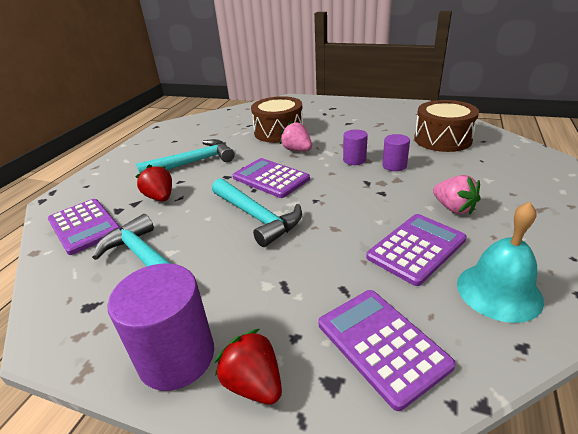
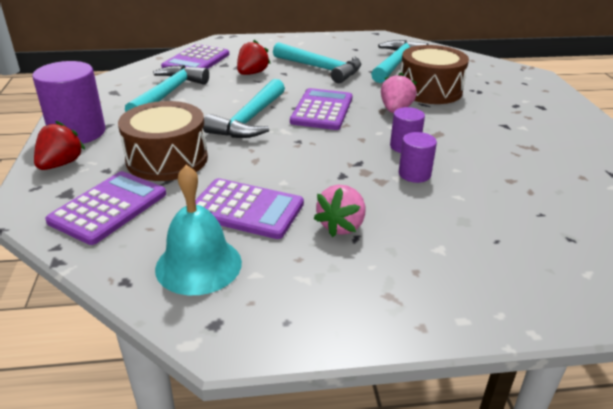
camera: 60 degrees right, 0 degrees up
brown drum [414,100,479,152] -> brown drum moved to [118,101,208,181]
none -> turquoise hammer [371,40,428,83]

